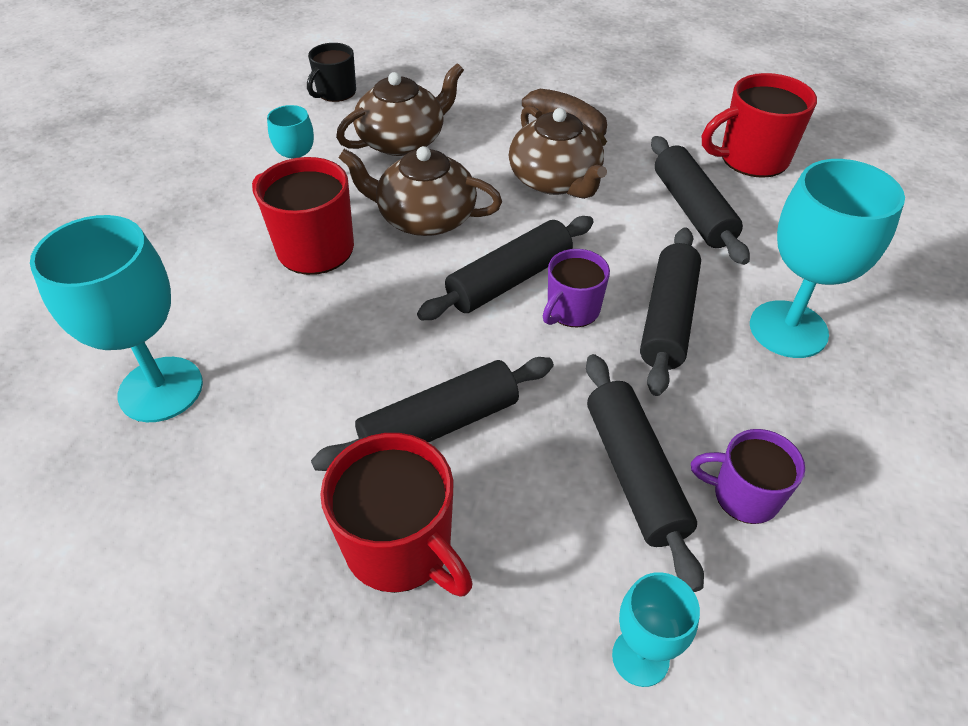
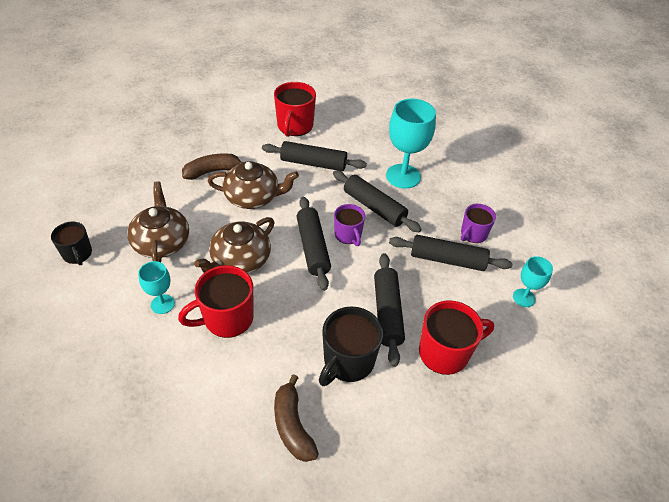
camera: 65 degrees left, 0 degrees up
turquoise goblet [30,215,203,422] -> brown banana [274,374,319,462]
none -> black mug [319,307,383,386]

